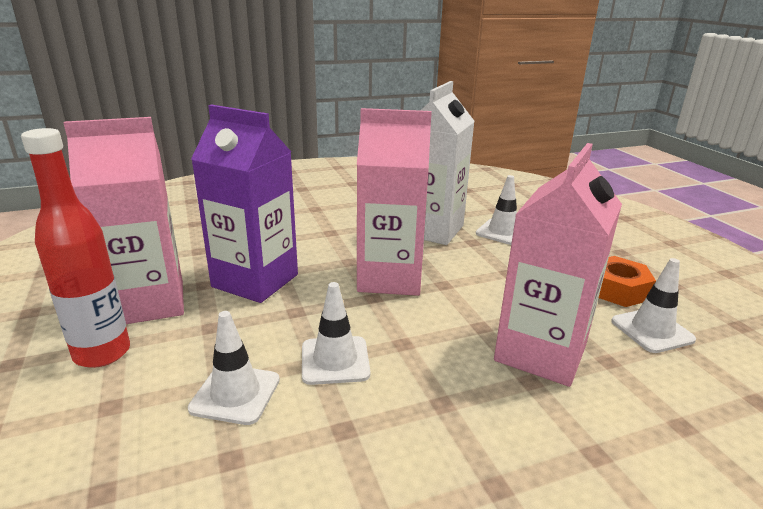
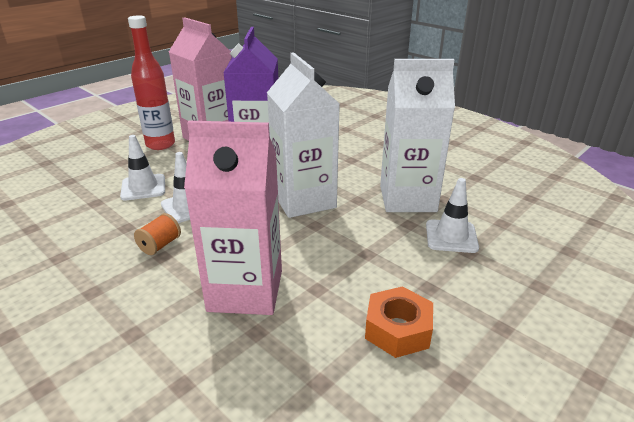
camera: 65 degrees right, 5 degrees up
pink carton [357,108,432,296] -> white carton [267,52,340,218]
white traffic cone [611,258,696,353] -> none
none -> orange spool [134,213,181,255]

